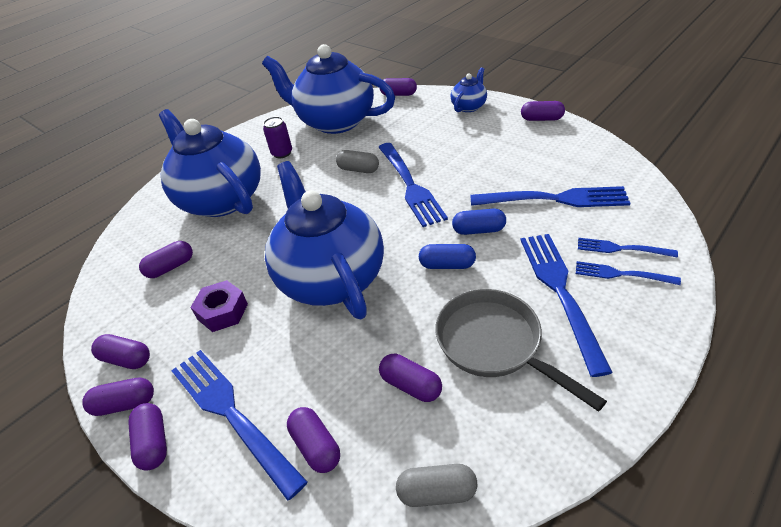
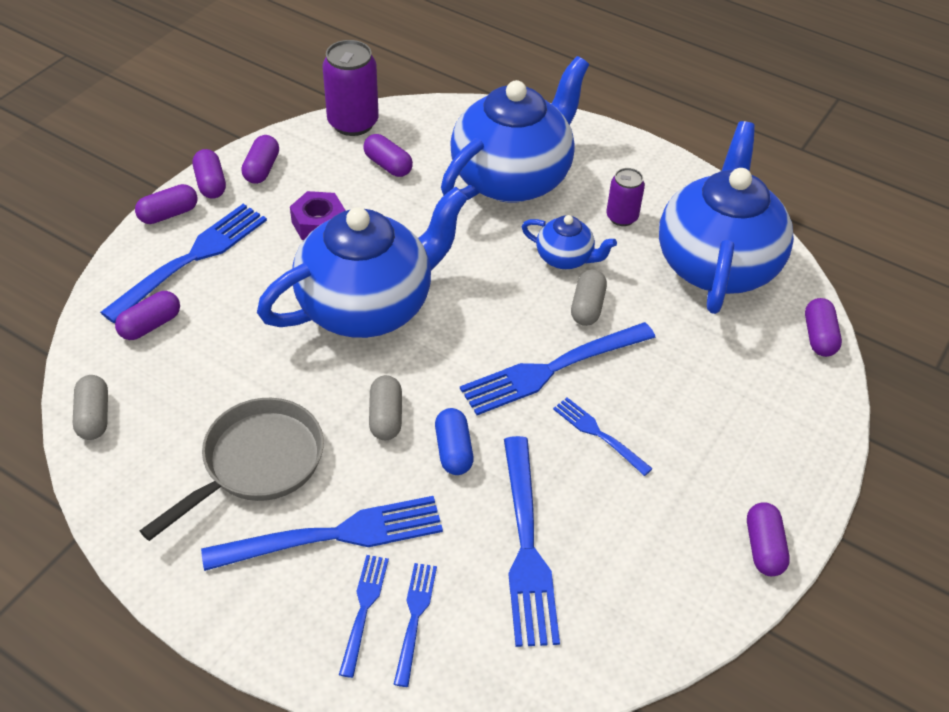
camera: 75 degrees right, 5 degrees up
purple capsule [379,354,442,402] -> none
blue capsule [419,244,476,269] -> grey capsule [369,375,402,440]
blue teapot [450,67,487,112] -> blue teapot moved to [522,215,617,269]
none -> purple can [322,40,379,136]
none -> blue fork [553,397,653,476]

